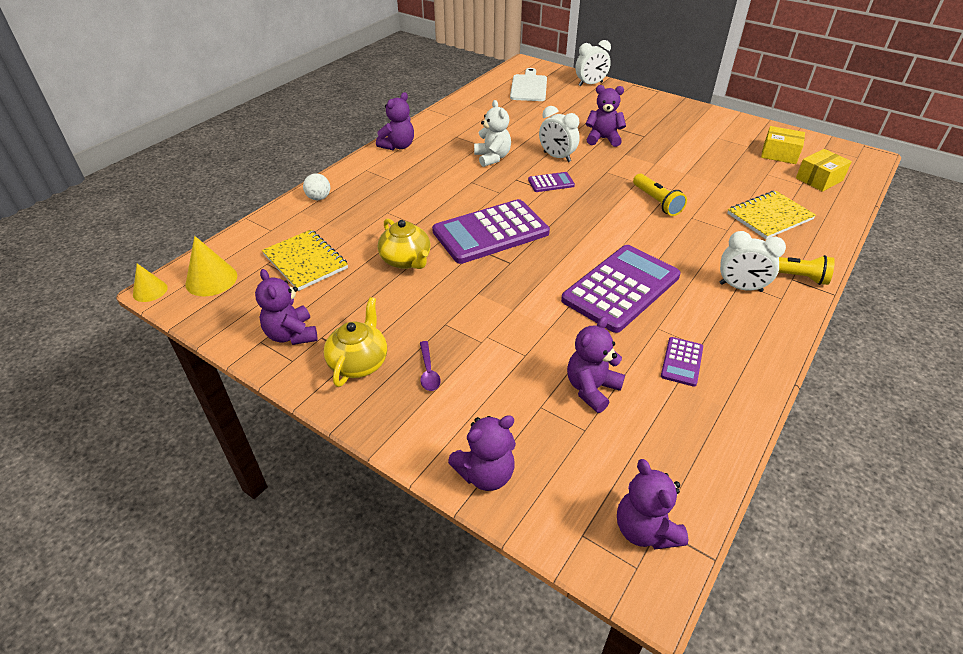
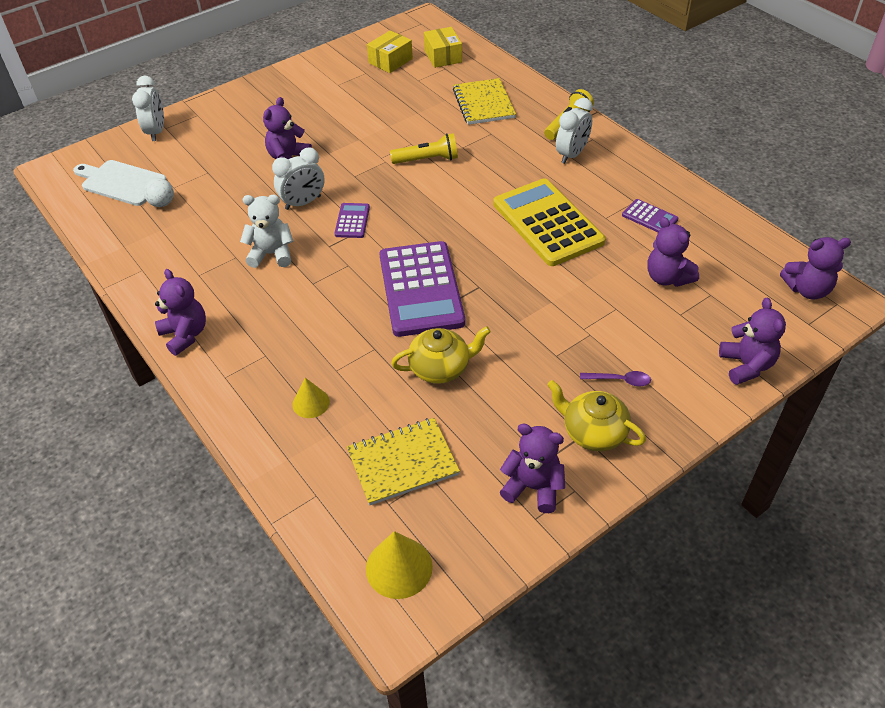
camera: 70 degrees left, 5 degrees up
yellow cone [133,264,168,302] -> yellow cone moved to [292,378,330,418]
purple teddy bear [255,269,318,345] -> purple teddy bear turned 150 degrees counterclockwise [500,423,565,513]
white ball [303,173,330,200] -> white ball moved to [144,178,174,207]
purple calculator [561,245,680,333] -> yellow calculator [493,178,605,266]

